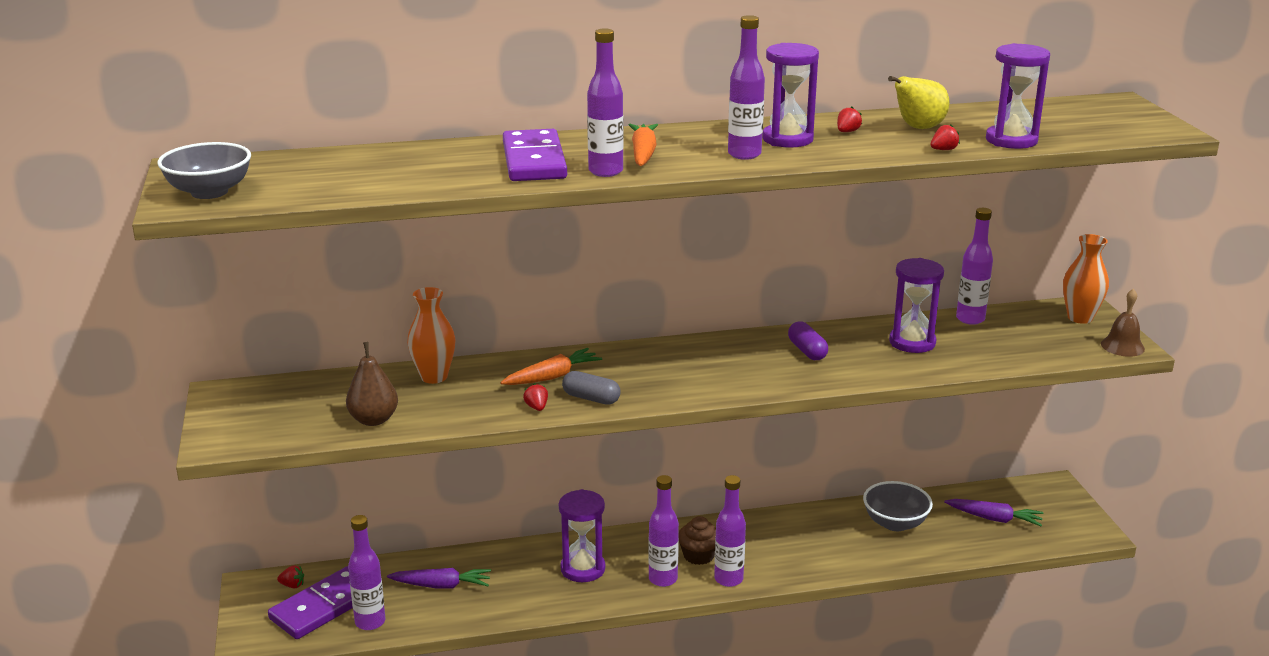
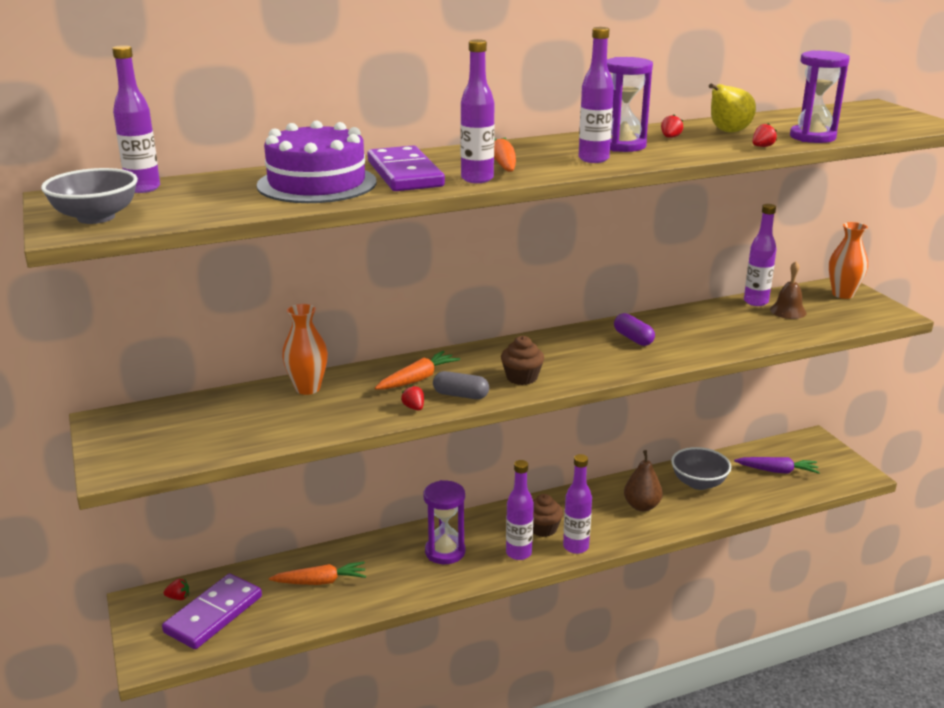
camera: 10 degrees left, 0 degrees up
brown pear [346,342,398,426] -> brown pear moved to [624,450,663,511]
purple bottle [348,515,385,630] -> purple bottle moved to [112,45,160,193]
purple carrot [387,568,491,588] -> orange carrot [269,562,366,585]
purple hourglass [889,258,944,353] -> none
brown bell [1101,289,1145,357] -> brown bell moved to [770,261,806,319]
none -> purple cake [257,121,376,203]
none -> brown cupcake [501,336,544,385]

